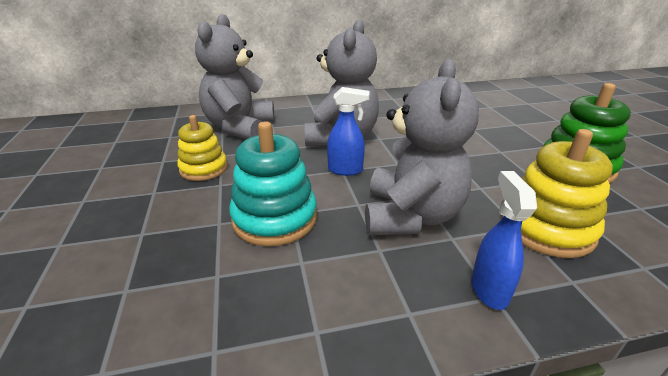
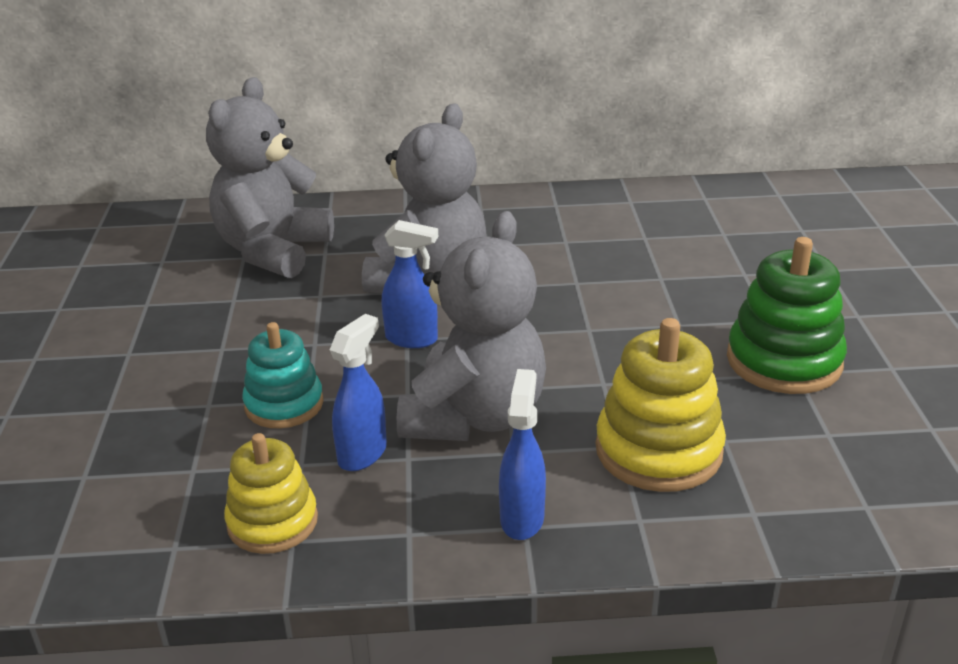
camera: 10 degrees right, 0 degrees up
yellow stacking toy [177,115,227,181] -> yellow stacking toy moved to [224,433,318,554]
turquoise stacking toy [229,122,317,246] -> turquoise stacking toy [242,322,324,428], size x0.67
none -> blue spray bottle [330,314,387,471]

